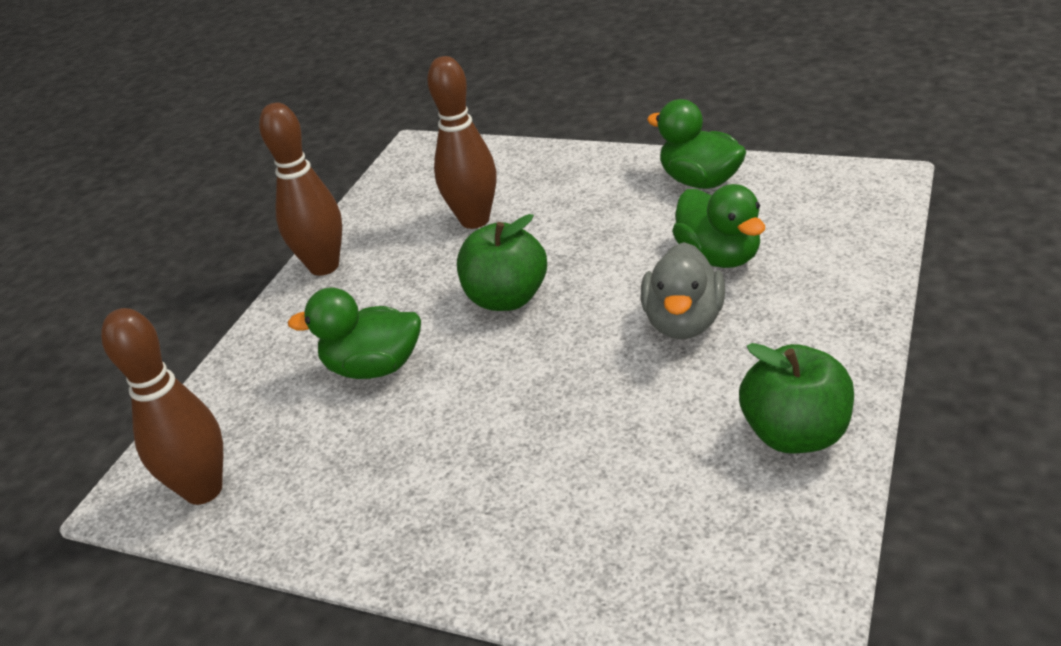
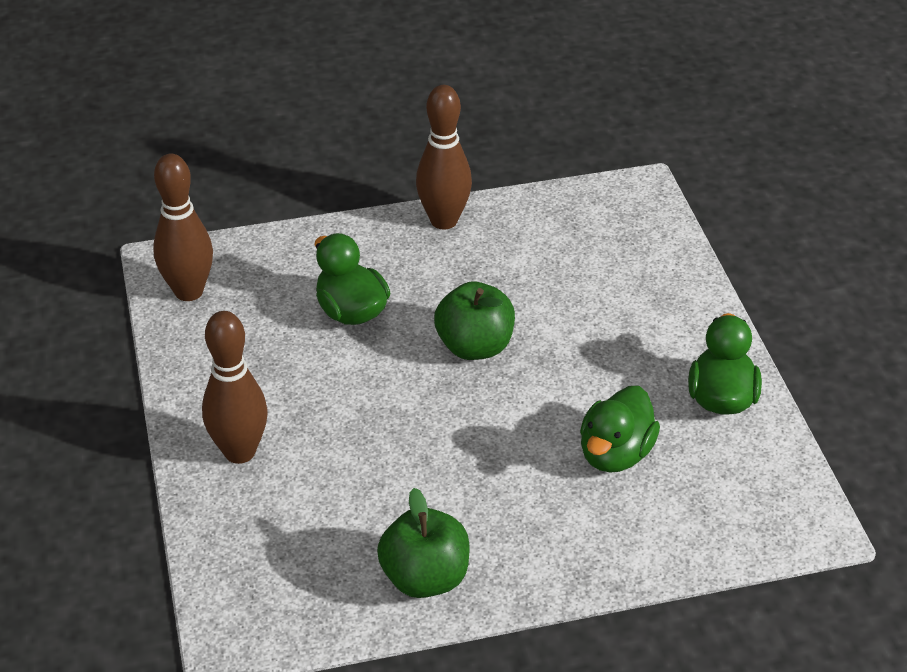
camera: 50 degrees right, 5 degrees up
brown bowling pin [427,56,496,229] -> brown bowling pin moved to [202,311,267,464]
grey duck [641,242,725,339] -> none

